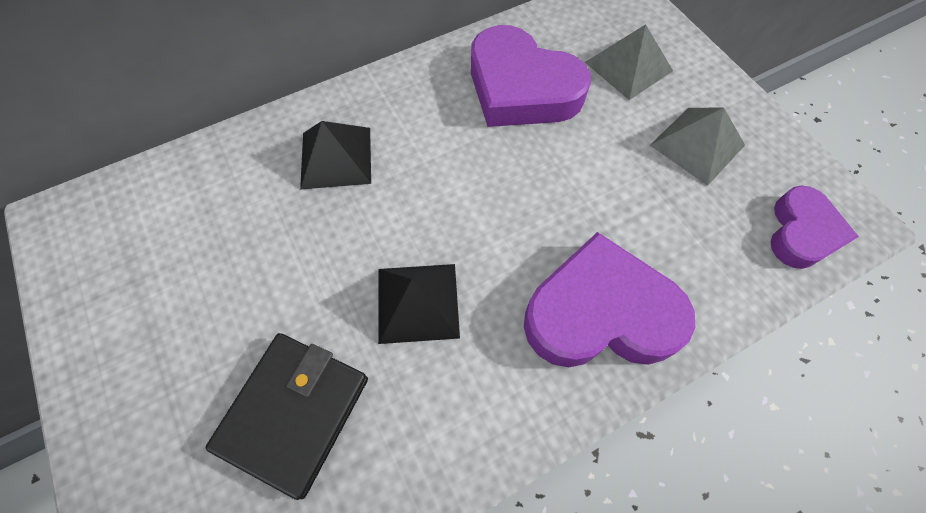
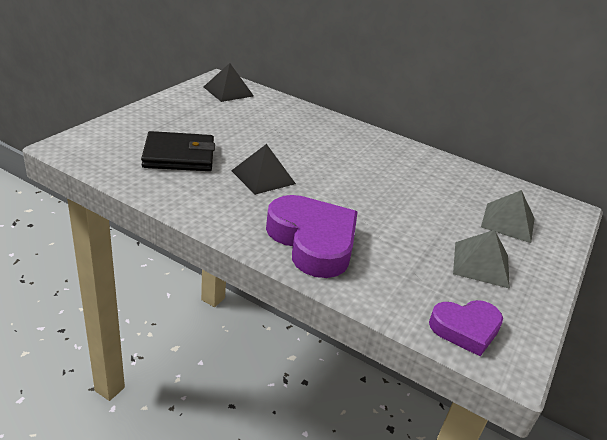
camera: 55 degrees right, 30 degrees down
black pyramid [300,121,371,190] -> black pyramid moved to [204,63,254,102]
purple heart [471,25,591,127] -> none

